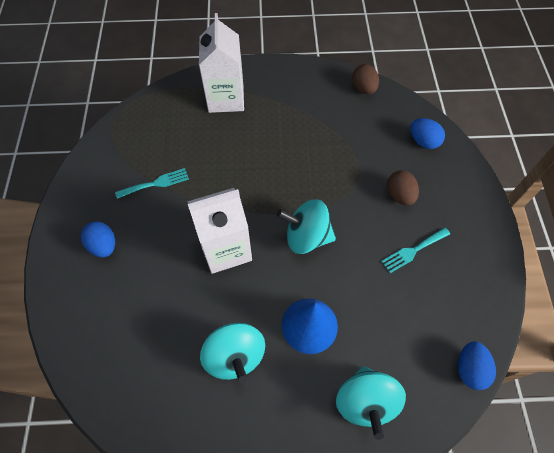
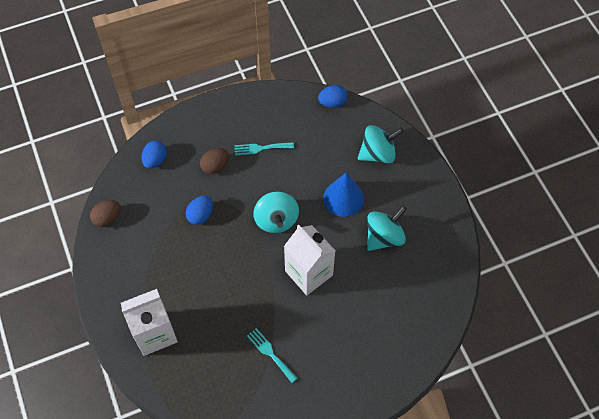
camera: 110 degrees left, 0 degrees up
blue egg [81,221,115,257] -> blue egg moved to [186,196,213,225]
turquoise fork [381,227,450,273] -> turquoise fork turned 135 degrees clockwise [234,142,294,156]

